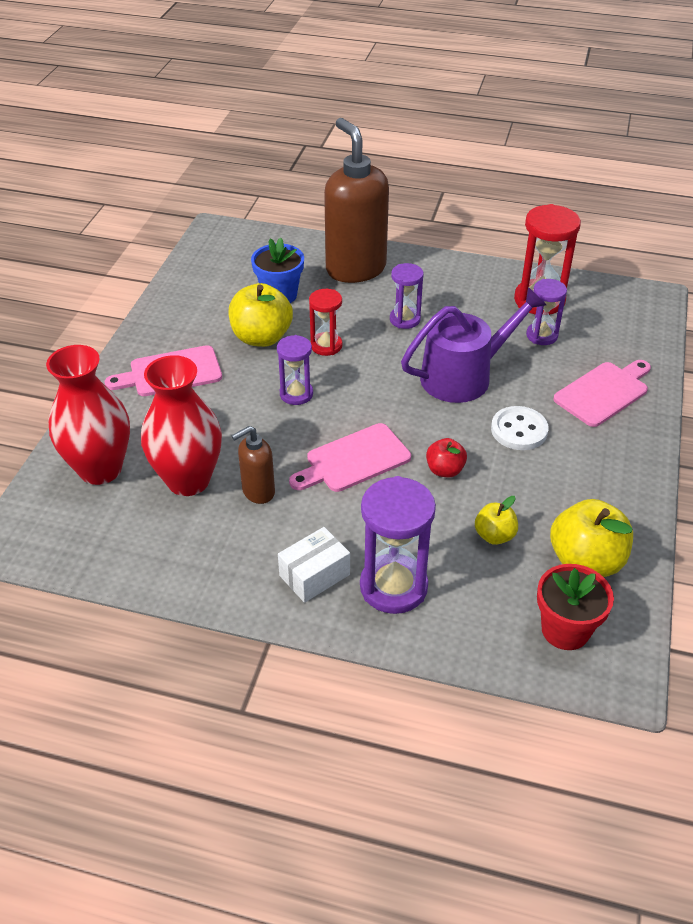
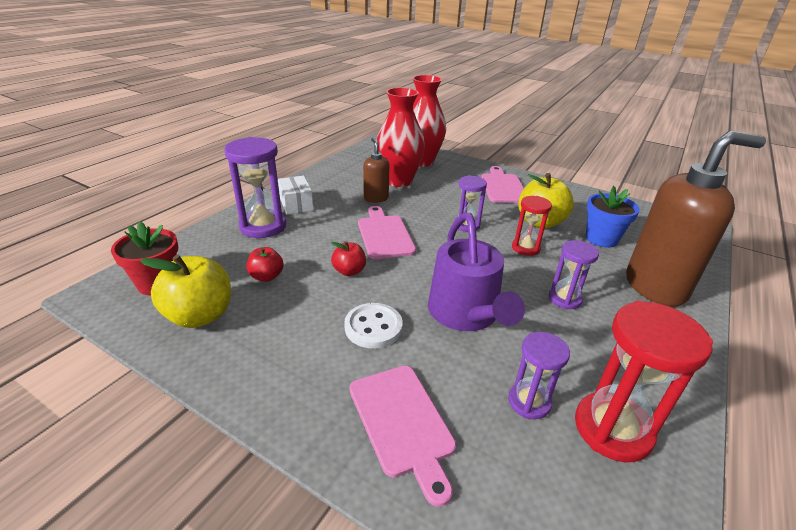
camera: 105 degrees right, 10 degrees down
yellow apple [475,496,518,545] -> red apple [247,247,284,282]

